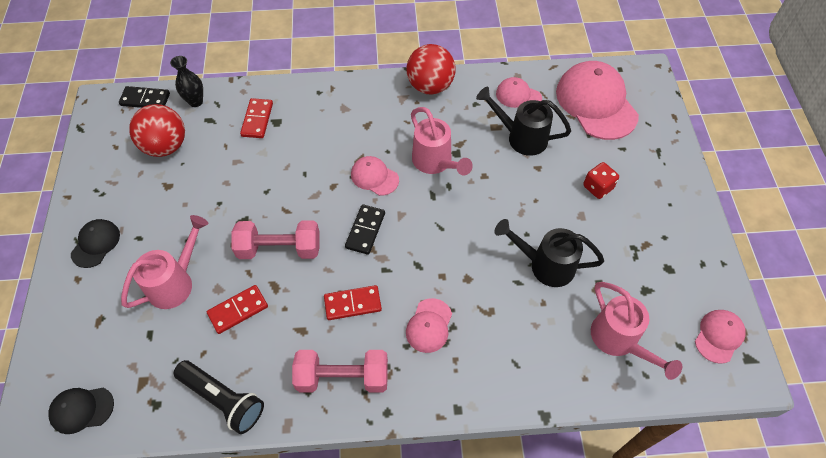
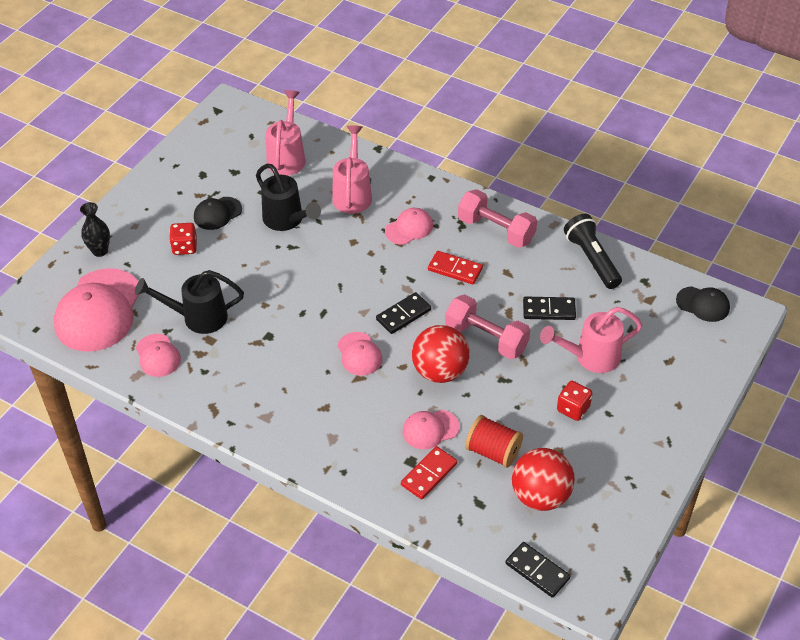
camera: 145 degrees left, 10 degrees down
black cap [71,219,120,268] -> black cap moved to [194,197,242,230]
black vase [170,56,203,107] -> black vase moved to [80,202,110,257]
red domino [207,285,268,334] -> black domino [523,297,576,320]
red ball [406,44,455,95] -> red ball moved to [412,325,470,383]
pink watering can [411,107,473,176] -> pink watering can moved to [332,125,372,214]
black watering can [476,86,571,156] -> black watering can turned 120 degrees clockwise [135,270,244,334]
pink cap [695,310,746,364] -> pink cap moved to [403,410,459,449]
none -> red spool [465,415,523,468]
none -> red dice [557,381,593,421]

